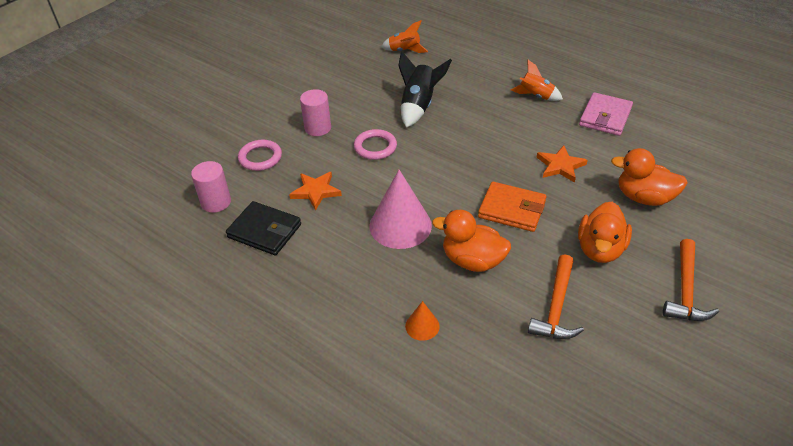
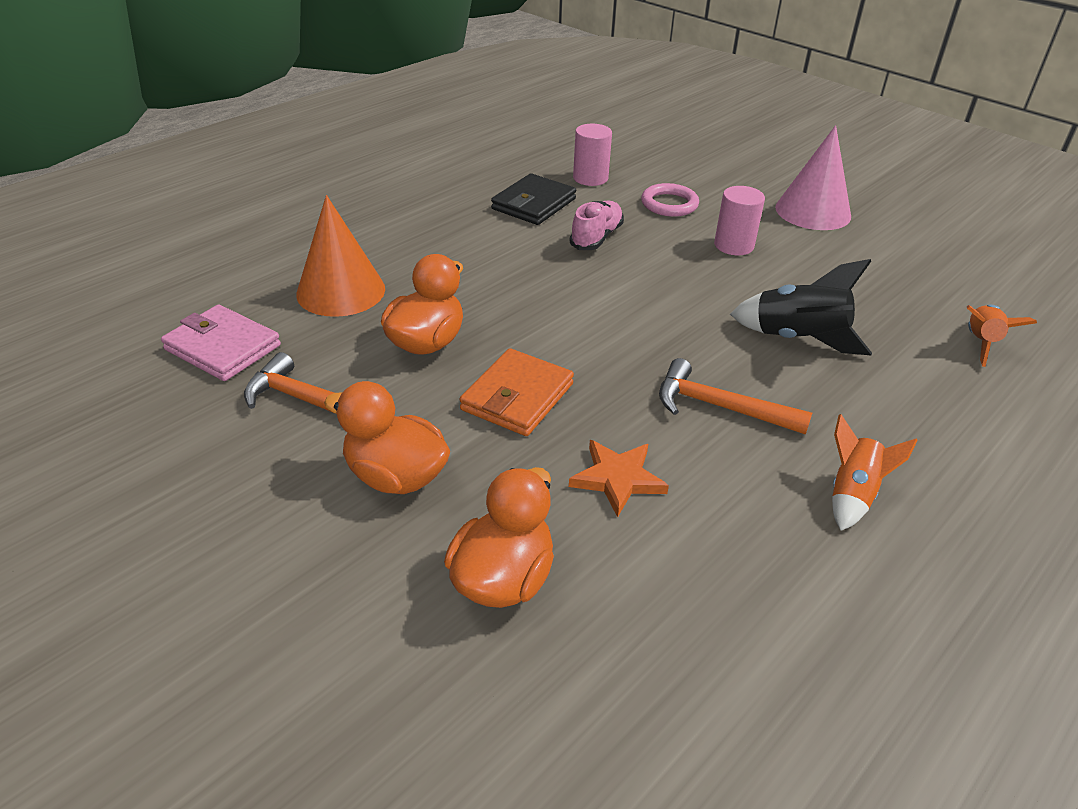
camera: 95 degrees right, 5 degrees down
orange star [289,172,342,211] -> pink shoe [570,200,624,250]
pink ring [354,129,397,160] -> none
pink cone [370,170,432,249] -> pink cone moved to [775,125,851,230]
orange cone [405,301,440,341] -> orange cone [296,195,385,317], size x2.09
pink wallet [579,92,633,136] -> pink wallet moved to [161,304,281,381]
orange hammer [663,239,719,321] -> orange hammer moved to [659,358,812,435]

